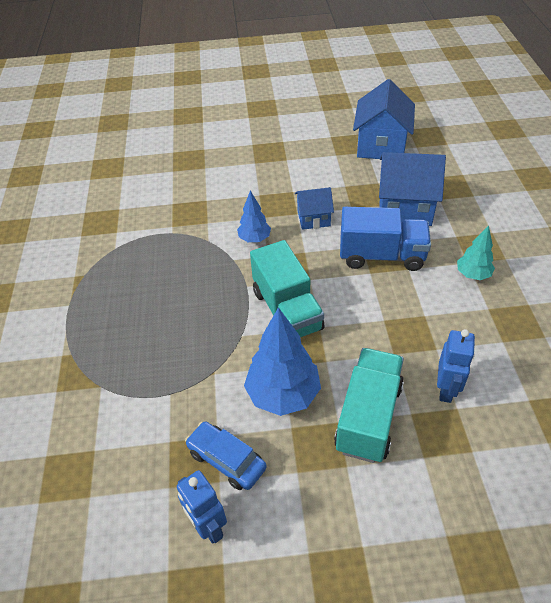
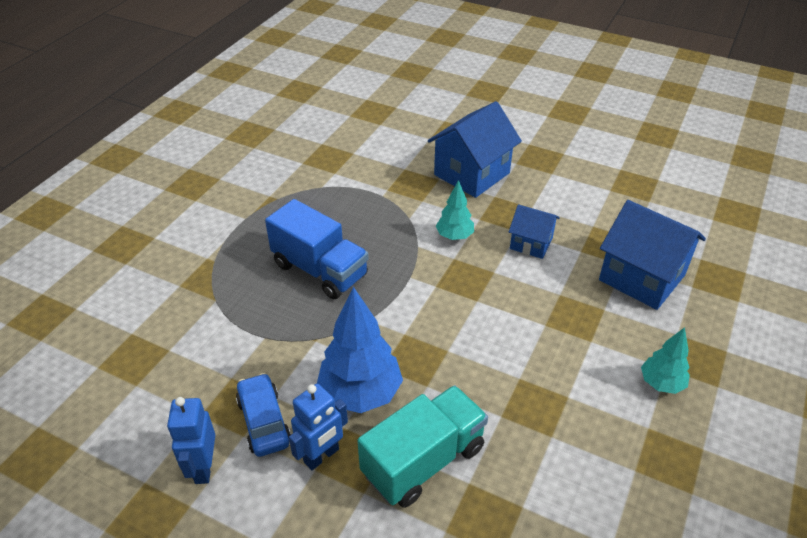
camera: 30 degrees right, 5 degrees down
blue tree [237,190,271,242] -> turquoise tree [436,180,474,240]
turquoise truck [250,240,325,338] -> none
blue truck [340,207,431,271] -> blue truck moved to [265,199,369,299]
blue house [353,79,415,159] -> blue house moved to [428,101,522,198]
blue robot [437,329,475,403] -> blue robot moved to [289,384,348,470]

